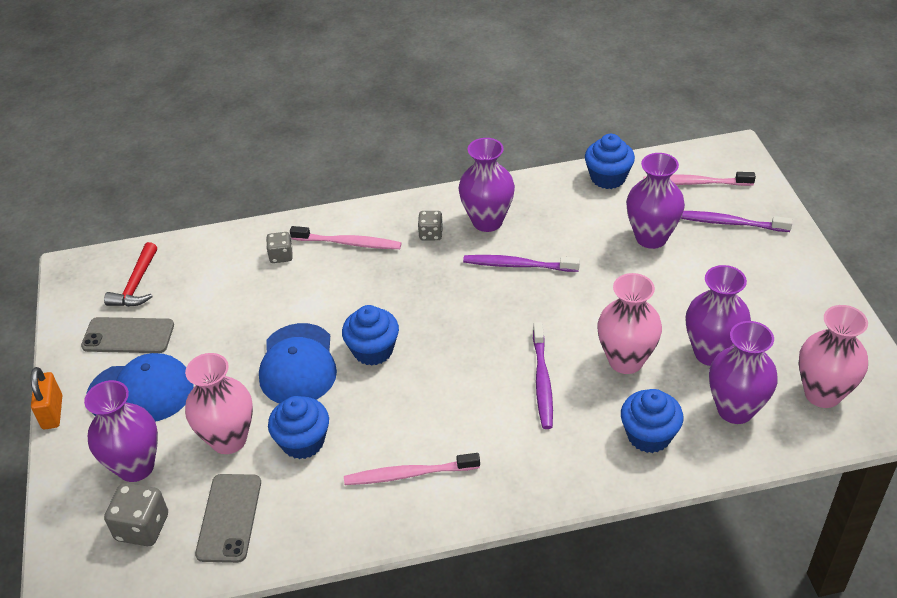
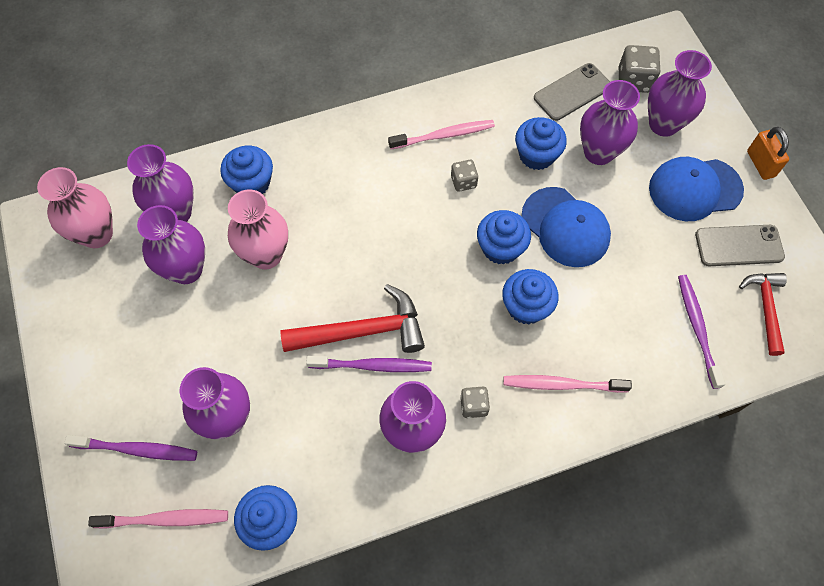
camera: 170 degrees right, 20 degrees up
pink vase [185,353,253,454] -> purple vase [580,80,640,165]
grey phone [195,474,261,563] -> grey phone turned 60 degrees clockwise [534,63,610,121]
blue cap [259,323,337,403] -> blue cap turned 150 degrees clockwise [522,187,611,267]
grey dice [266,232,293,263] -> grey dice moved to [451,160,478,192]
purple toothbrush [533,322,553,429] -> purple toothbrush moved to [678,275,726,389]
none -> red hammer [281,284,425,353]
none -> blue cupcake [502,269,559,325]

